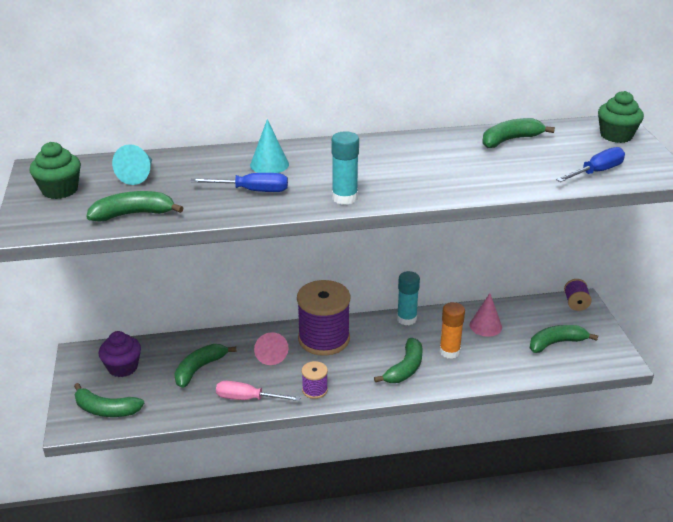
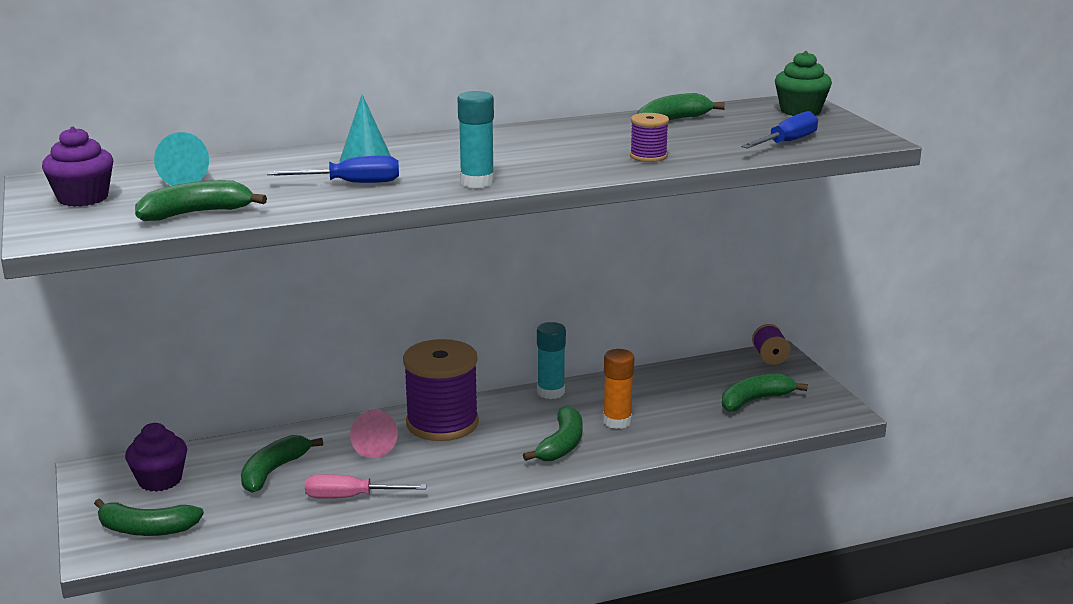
camera: 10 degrees left, 10 degrees down
green cupcake [29,142,81,199] -> purple cupcake [42,127,113,207]
purple spool [302,361,328,399] -> purple spool moved to [630,113,669,162]
pink cone [470,293,502,337] -> none

